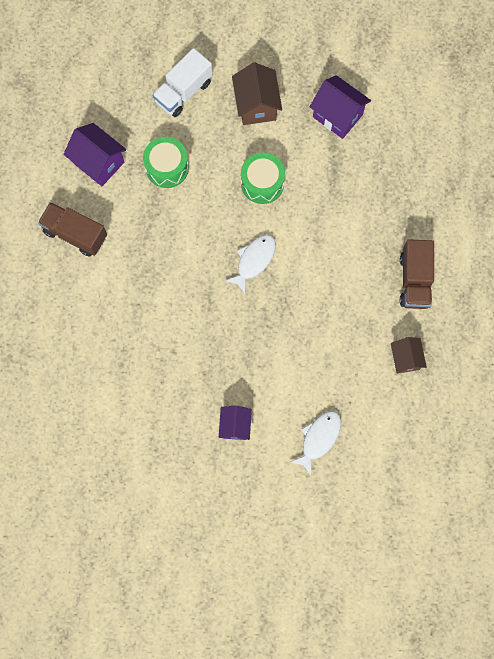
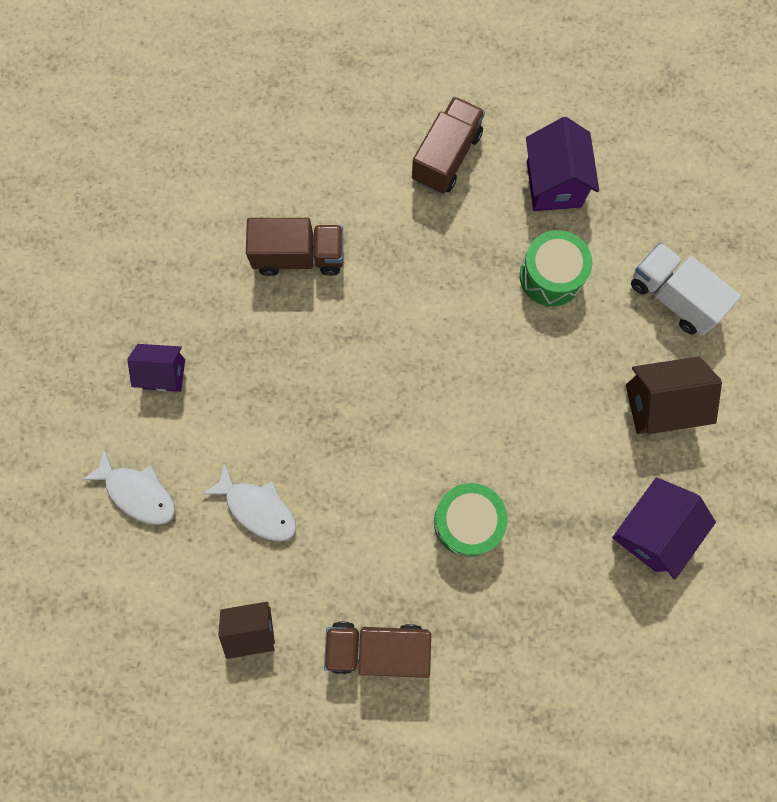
camera: 90 degrees right, 0 degrees up
purple house [64,123,126,186] -> purple house turned 45 degrees counterclockwise [526,117,599,211]
white fish [225,234,276,294] -> white fish moved to [202,464,296,542]
green drum [241,153,285,204] -> green drum moved to [434,483,508,557]
none -> brown truck [246,218,343,276]

